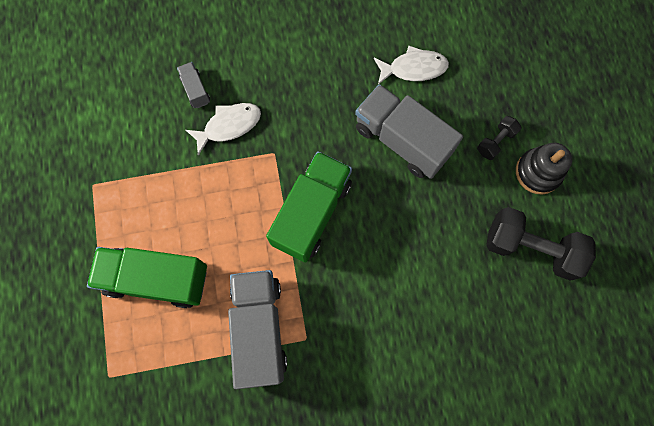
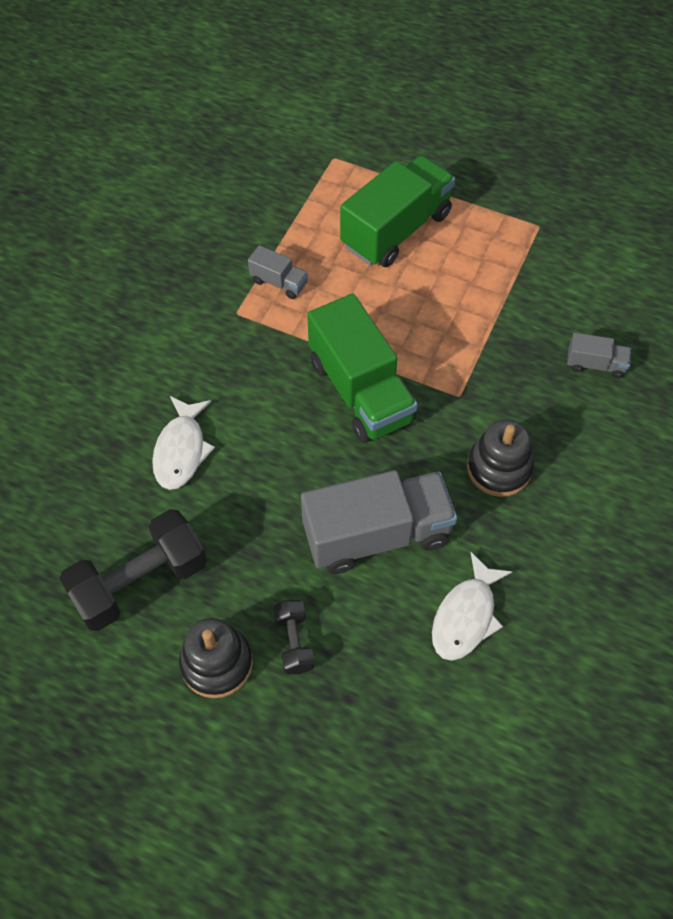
camera: 125 degrees right, 15 degrees down
white fish [186,103,261,156] -> white fish moved to [152,396,215,490]
grey truck [228,270,287,389] -> grey truck [248,245,308,299], size x0.46
none -> black stacking toy [467,419,534,497]

